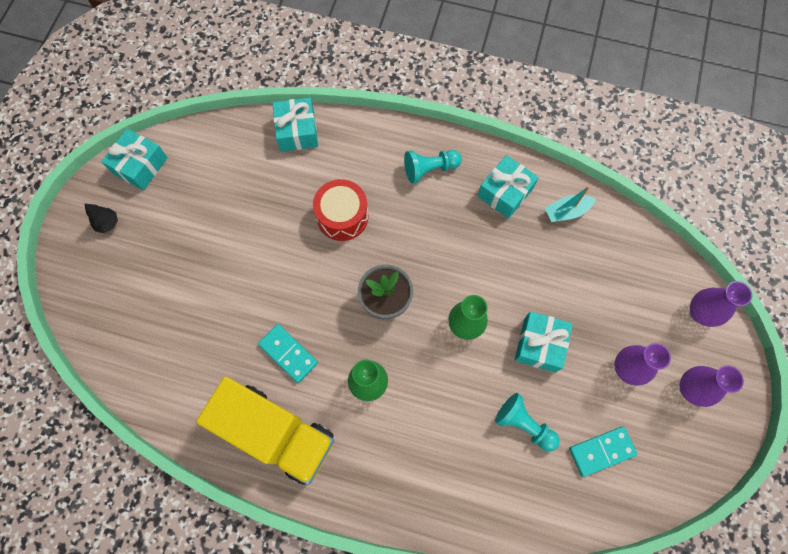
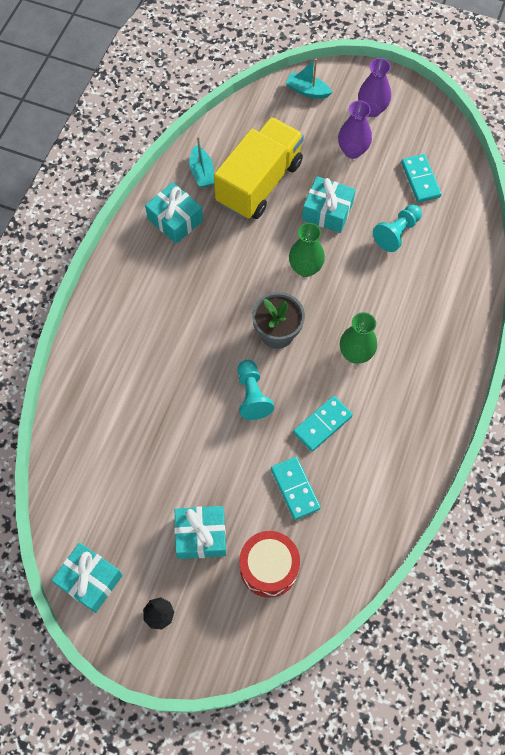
camera: 85 degrees left, 5 degrees down
yellow truck [196,377,334,485] -> yellow truck moved to [214,117,304,219]
turquoise gift [272,98,318,152] -> turquoise gift moved to [174,506,226,559]
red drum [313,179,368,241] -> red drum moved to [239,531,300,598]
turquoise pawn [404,150,462,184] -> turquoise pawn moved to [238,360,274,420]
purple vase [690,281,752,327] -> turquoise boat [286,59,332,99]
none -> turquoise domino [271,457,321,520]

